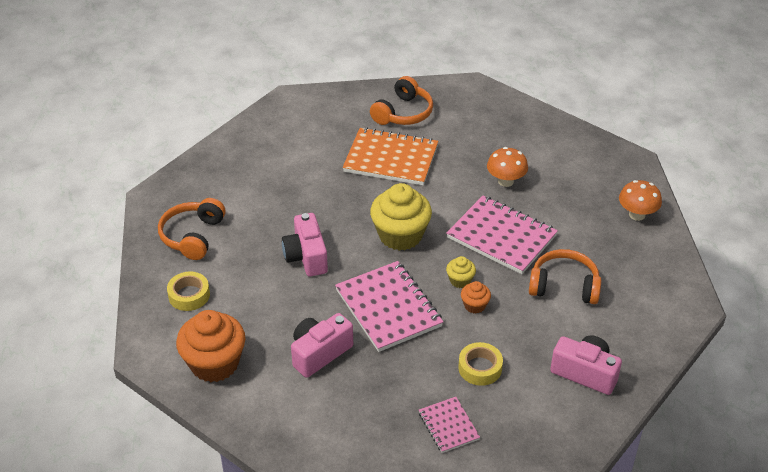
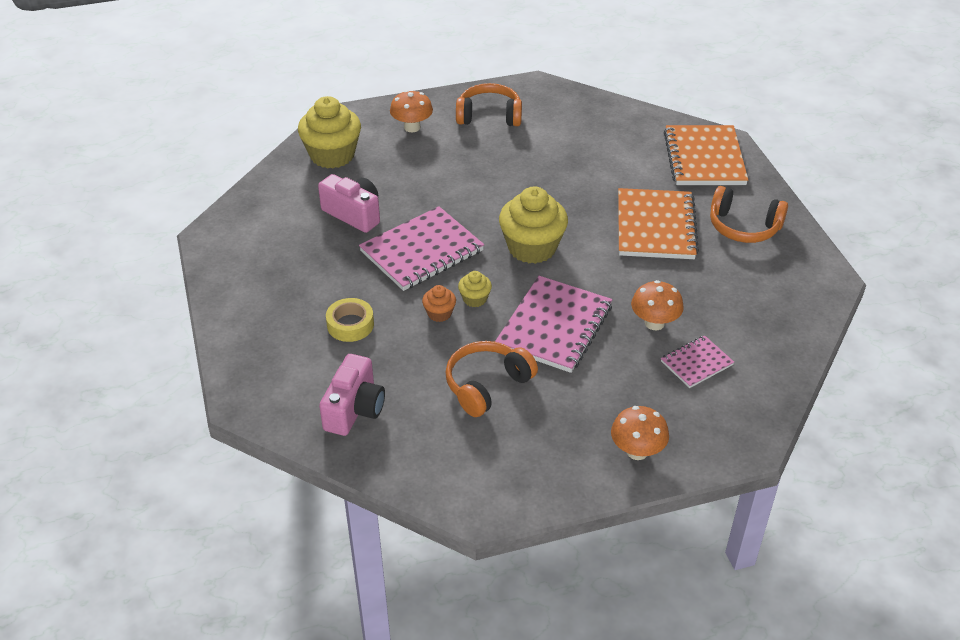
camera: 80 degrees right, 0 degrees up
yellow tape [167,272,210,311] -> orange mushroom [390,90,433,132]
orange cupcake [176,310,246,382] -> yellow cupcake [298,96,361,169]
pink camera [282,213,328,276] -> none
pink notebook [419,397,480,453] -> pink notebook moved to [661,335,734,388]
orange headphones [529,249,601,304] -> orange headphones turned 135 degrees counterclockwise [445,341,538,417]
none -> orange notebook [664,125,748,185]

